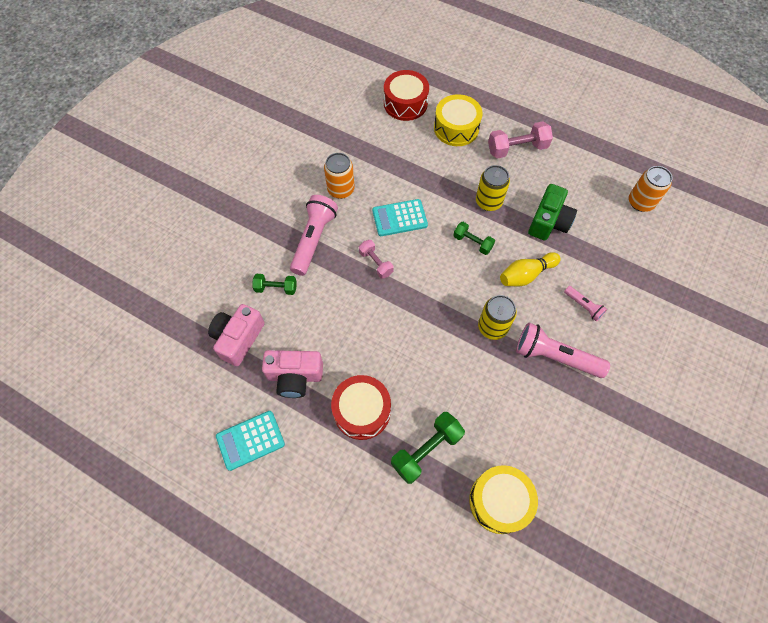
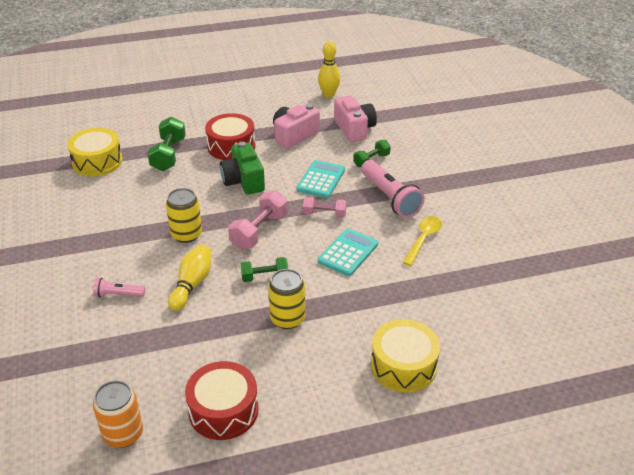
camera: 135 degrees right, 25 degrees down
turquoise calculator [216,411,285,471] -> turquoise calculator moved to [296,160,345,198]
orange can [324,153,355,199] -> yellow spoon [402,216,442,266]
red drum [384,70,429,121] -> red drum moved to [185,361,259,440]
pink dumbbell [488,121,553,159] -> pink dumbbell moved to [228,190,288,249]
pink flashlight [516,323,610,378] -> none
green camera [528,184,577,240] -> green camera moved to [220,142,265,195]
none -> yellow bowling pin [318,41,340,98]

